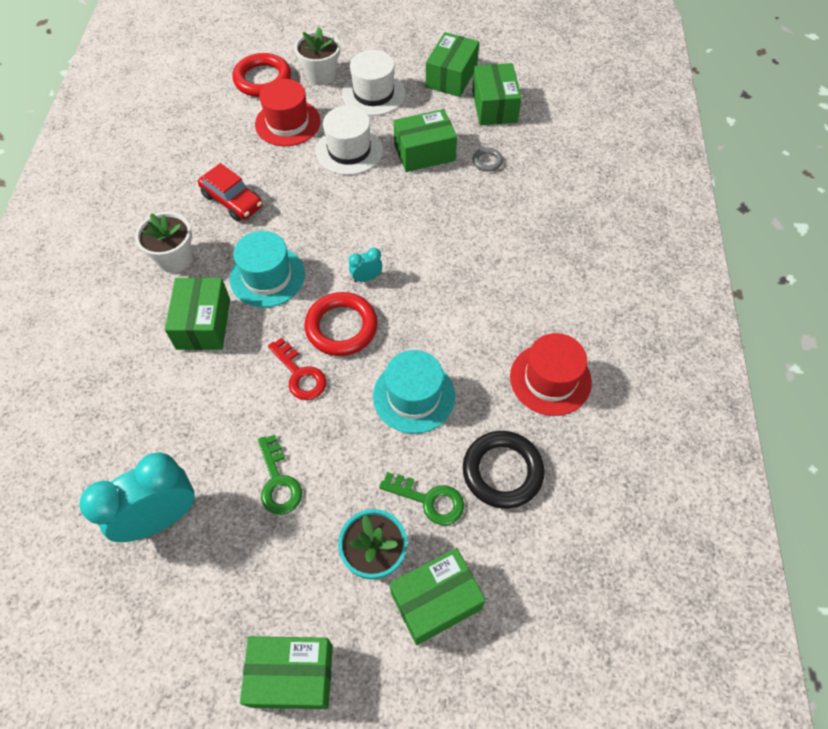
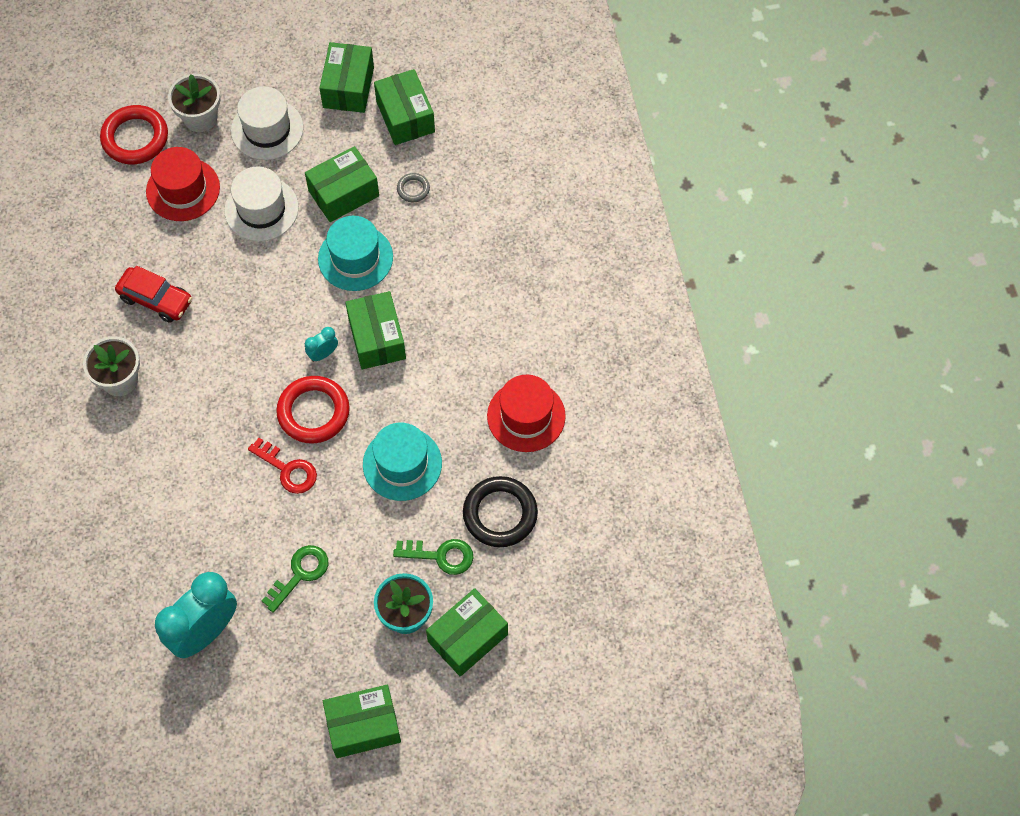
camera: 15 degrees left, 5 degrees up
green box [165,277,230,350] -> green box moved to [345,291,406,369]
turquoise hat [230,231,305,308] -> turquoise hat moved to [318,216,393,291]
green key [258,434,302,515] -> green key turned 105 degrees counterclockwise [262,545,328,613]

